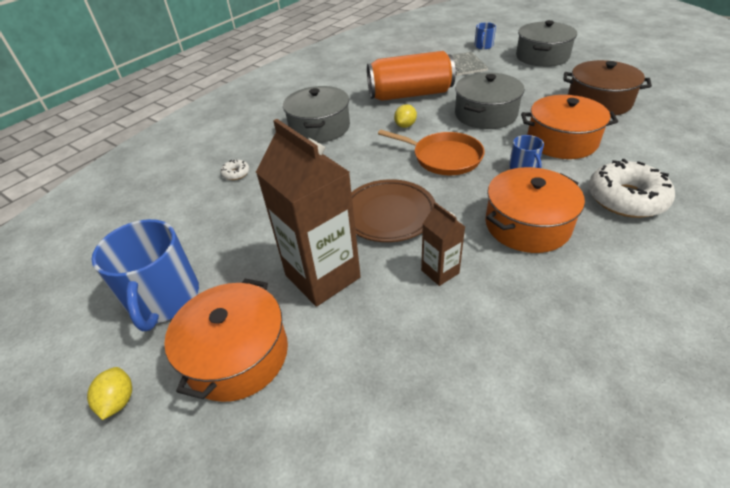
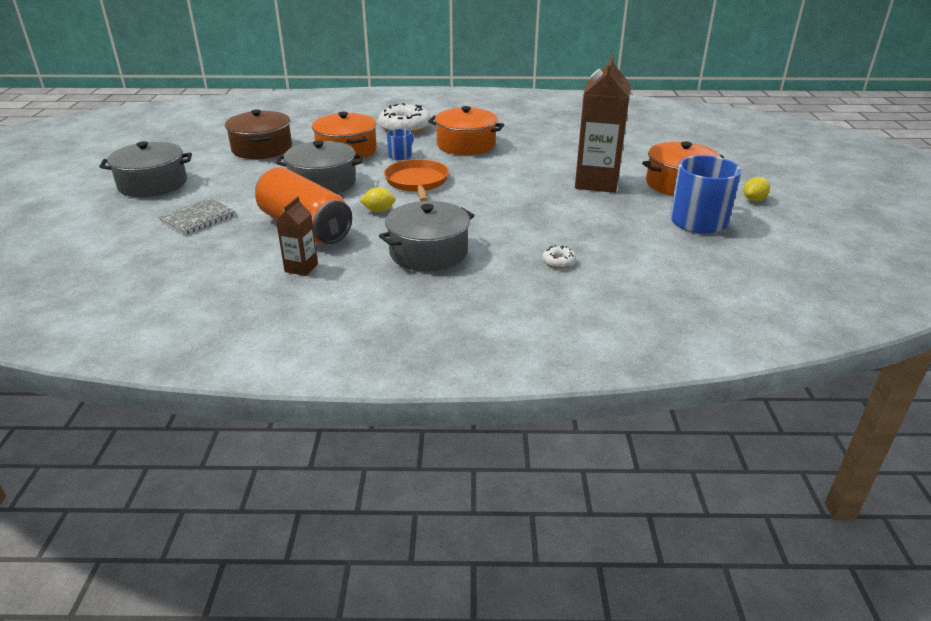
camera: 130 degrees left, 10 degrees down
brown plate [351,179,435,242] -> none
brown carton [421,202,465,286] -> brown carton moved to [276,196,318,276]
blue mug [475,22,496,49] -> none

